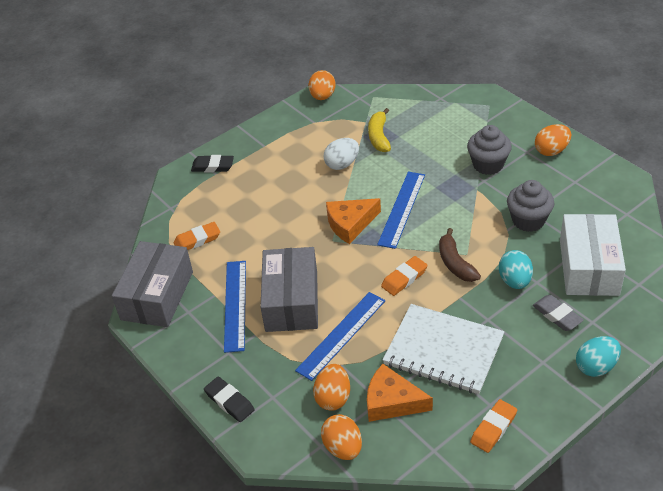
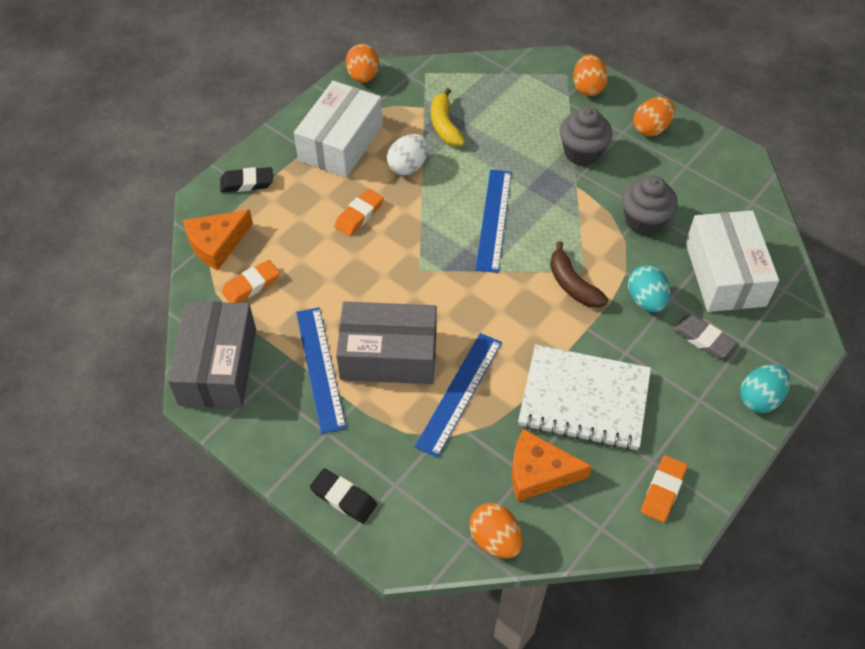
camera: 15 degrees left, 10 degrees up
grey box [261,247,318,332] -> grey box turned 75 degrees counterclockwise [336,302,437,384]
orange egg [313,364,350,411] -> orange egg moved to [573,54,608,96]
orange cheese [326,198,381,244] -> orange cheese moved to [183,209,253,270]
orange eraser [381,256,428,296] -> orange eraser moved to [334,189,383,236]
none -> white box [294,81,383,178]

